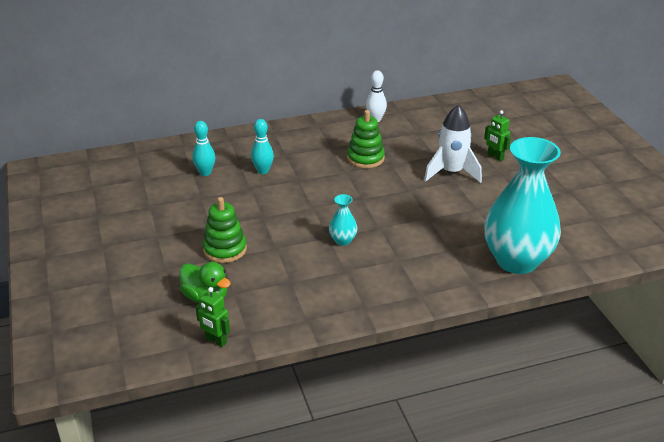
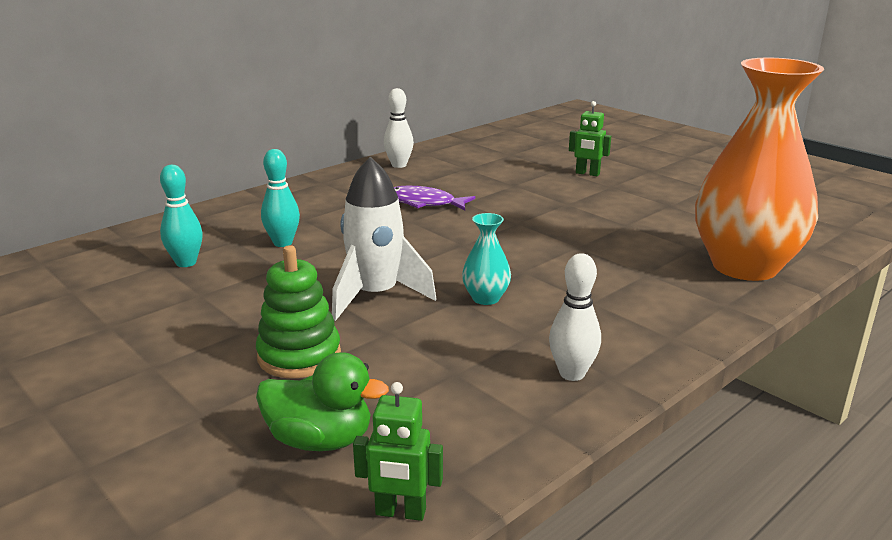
camera: 25 degrees left, 10 degrees down
green stacking toy [347,110,385,168] -> purple fish [394,186,475,211]
white rocket [424,105,482,183] -> white rocket moved to [332,157,437,321]
turquoise vase [484,137,561,274] -> orange vase [695,57,824,281]
none -> white bowling pin [549,253,601,381]

